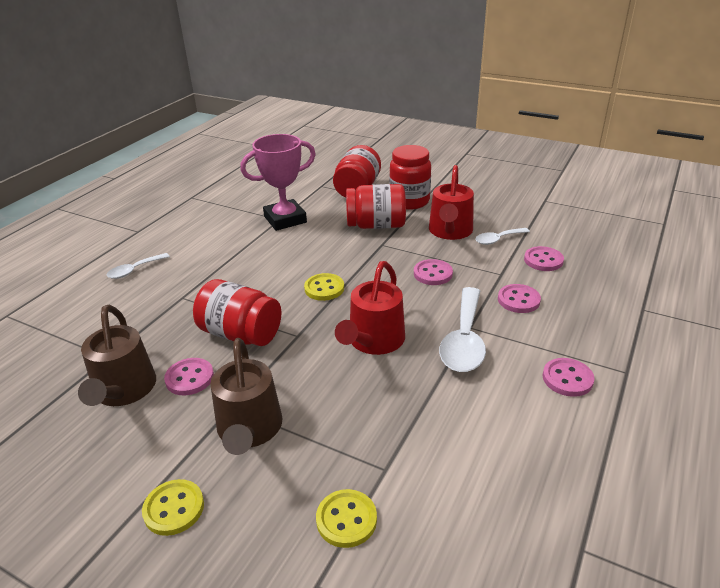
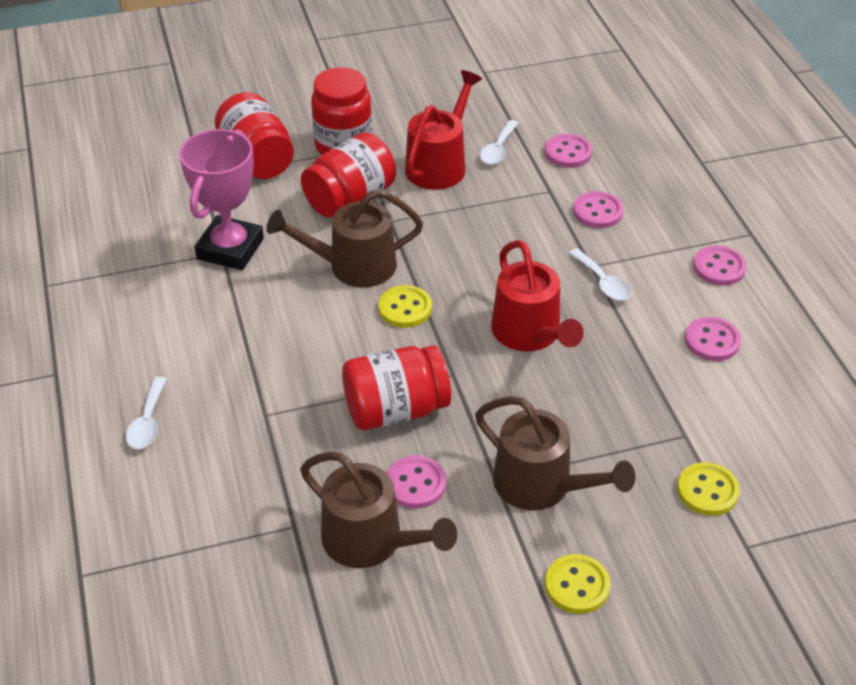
camera: 45 degrees left, 10 degrees up
pink button [414,259,453,285] -> pink button moved to [685,317,741,361]
red watering can [429,165,474,240] -> red watering can turned 120 degrees counterclockwise [405,70,482,190]
white spoon [439,287,486,372] -> white spoon [569,248,631,301], size x0.54
none -> brown watering can [266,189,423,287]

